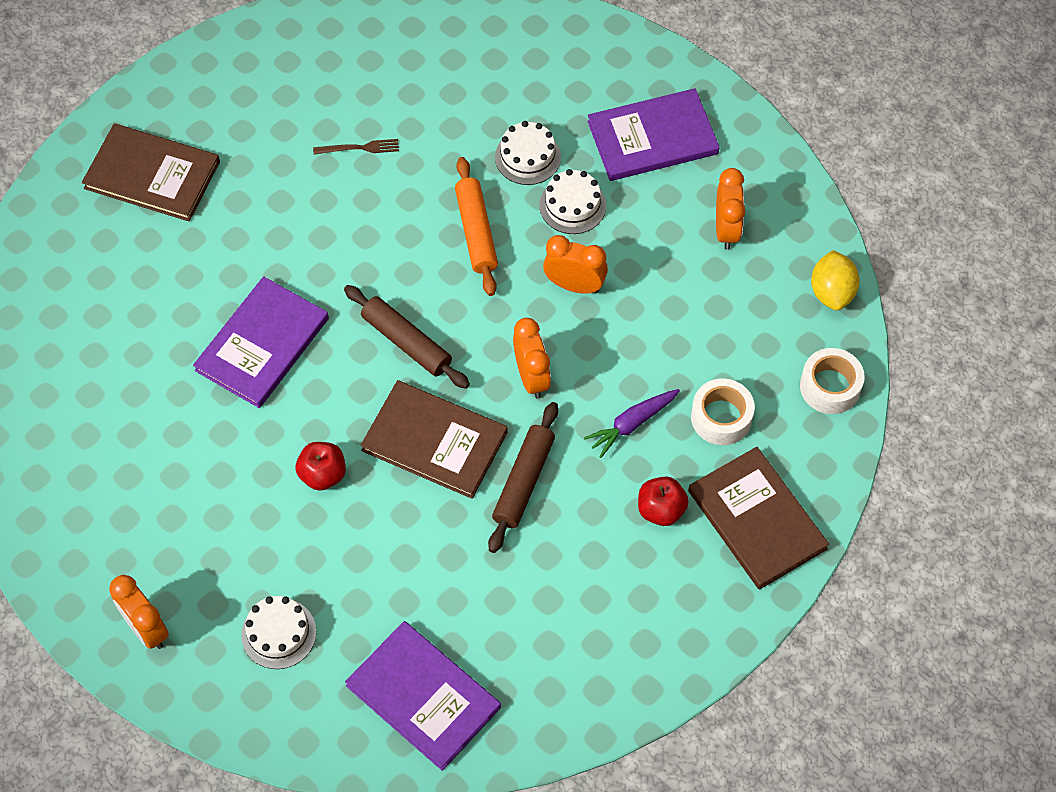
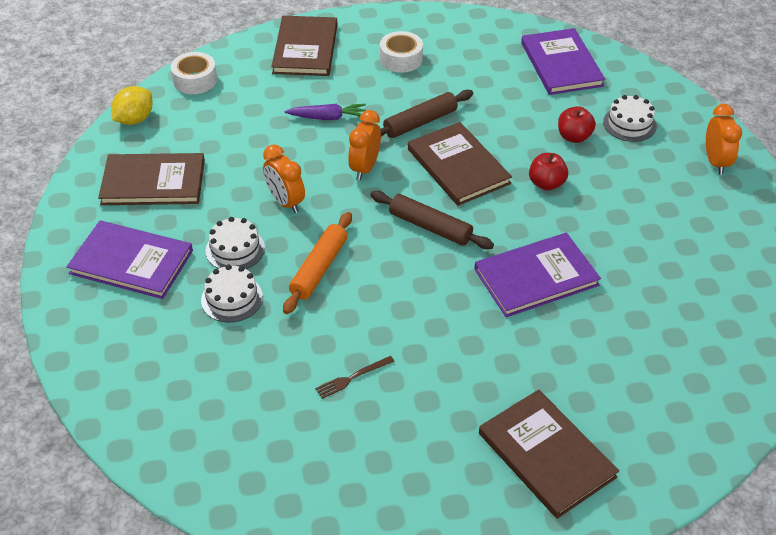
camera: 145 degrees left, 15 degrees down
brown fork [313,139,399,154] -> brown fork turned 60 degrees counterclockwise [315,356,395,399]
brown rolling pin [344,285,470,389] -> brown rolling pin turned 45 degrees counterclockwise [370,191,494,249]
red apple [638,477,689,526] -> red apple moved to [558,106,596,143]
white tape [691,379,755,445] -> white tape moved to [380,31,423,73]
orange clock [716,168,745,250] -> brown book [98,153,205,205]

